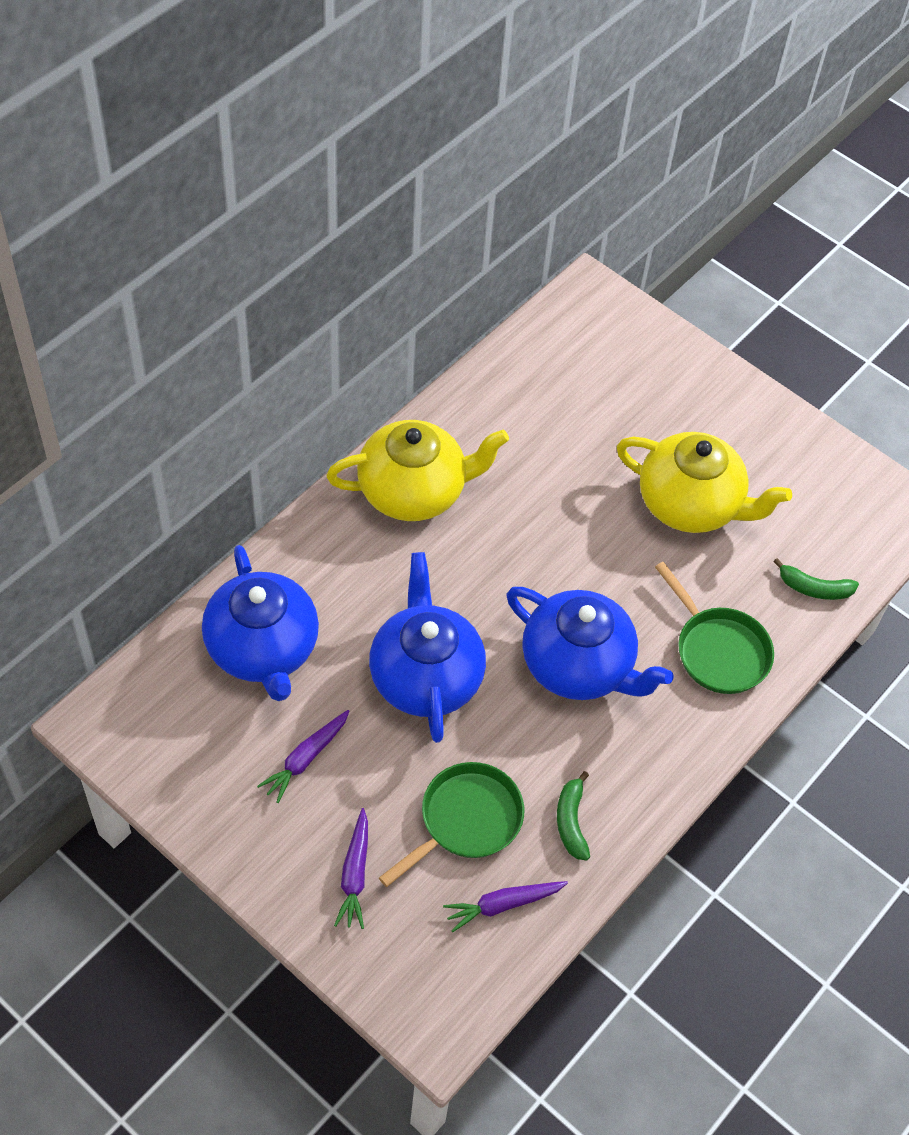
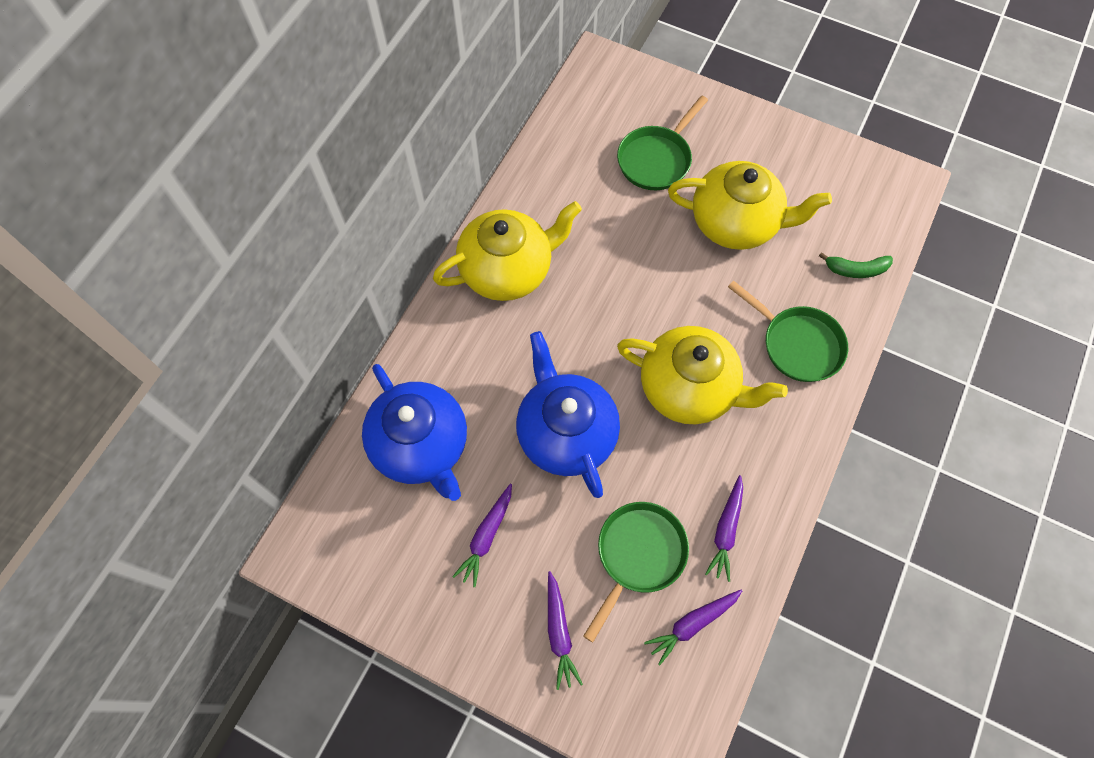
camera: 10 degrees left, 10 degrees up
blue teapot [507,587,674,700] -> yellow teapot [617,326,788,424]
green banana [557,771,590,861] -> purple carrot [705,475,743,582]
none -> green pan [617,95,708,190]

